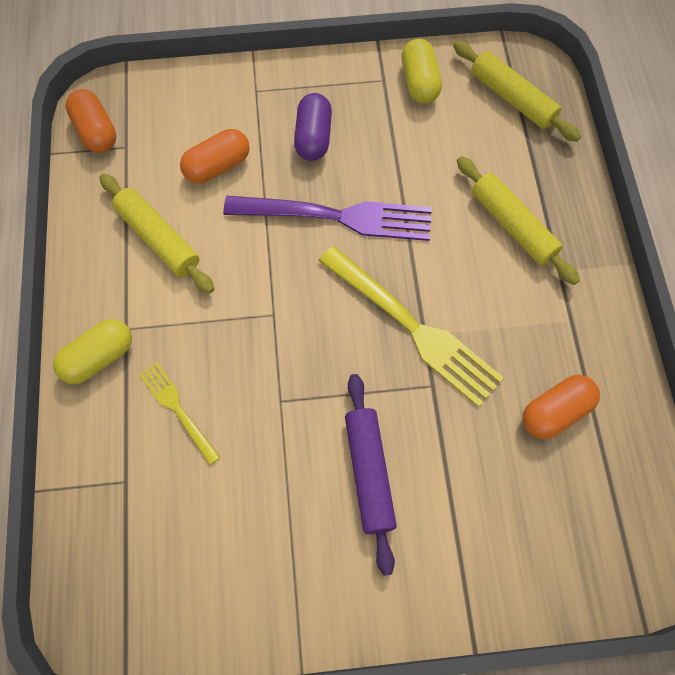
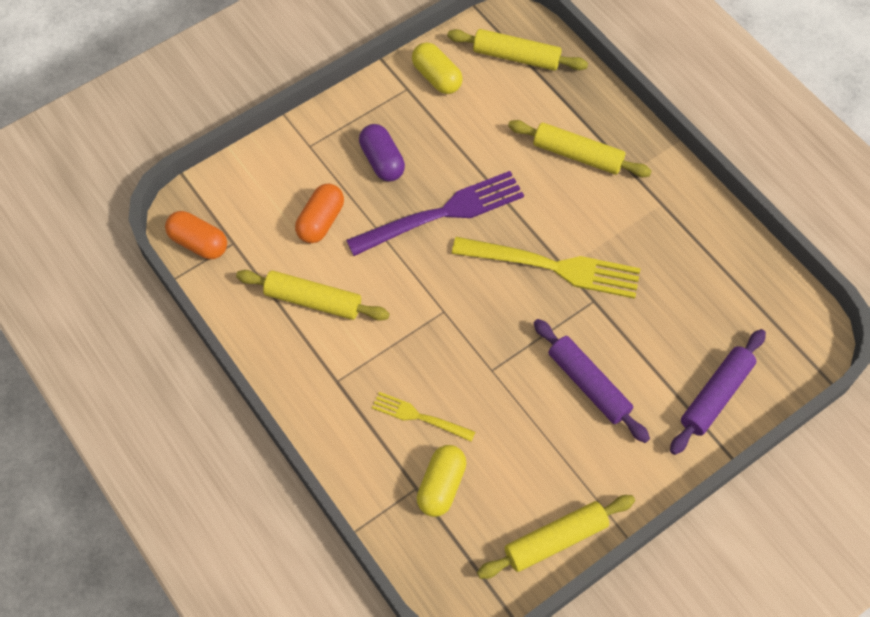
camera: 30 degrees left, 5 degrees down
yellow capsule [53,319,132,384] -> yellow capsule moved to [417,445,466,517]
orange capsule [523,375,600,439] -> none
none -> yellow rolling pin [477,495,635,579]
none -> purple rolling pin [670,329,766,455]

